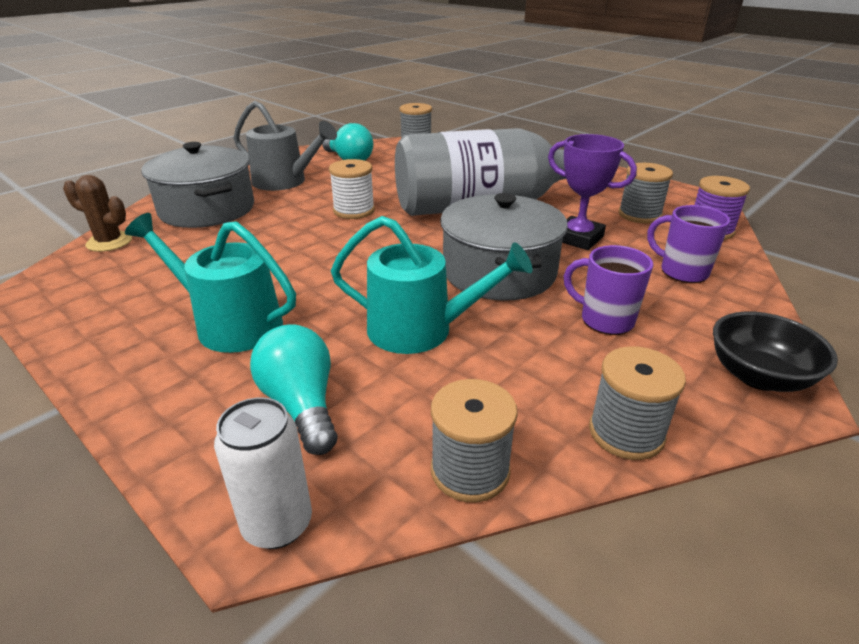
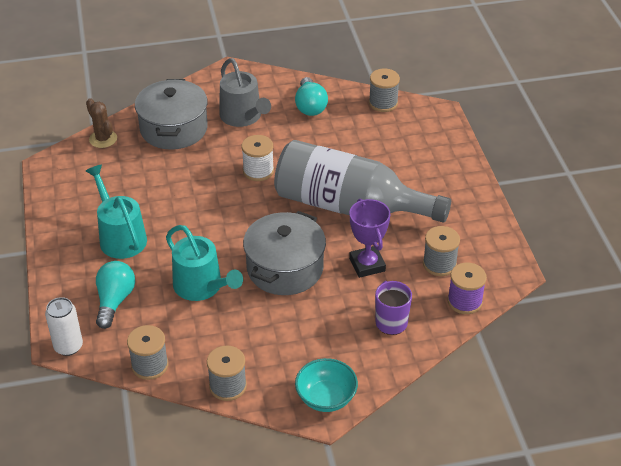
camera: 35 degrees right, 10 degrees up
purple mug [564,245,653,335] -> none
black bowl [713,311,838,392] -> turquoise bowl [295,358,358,412]

